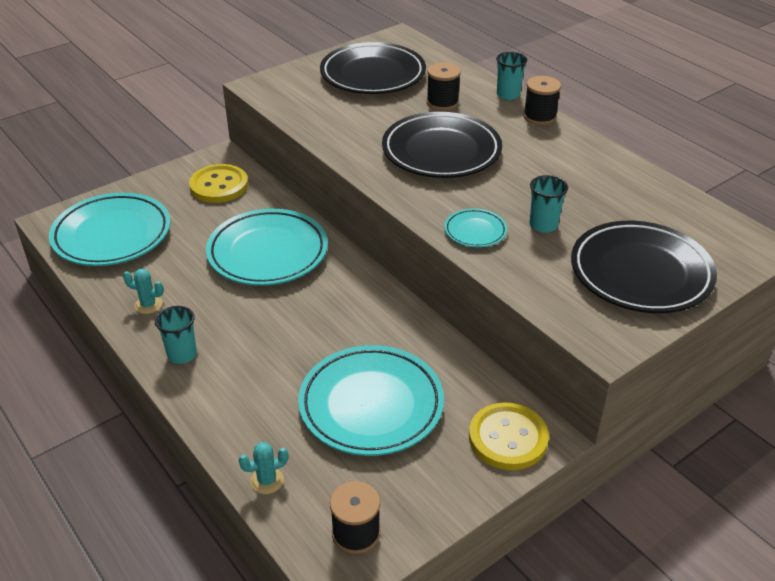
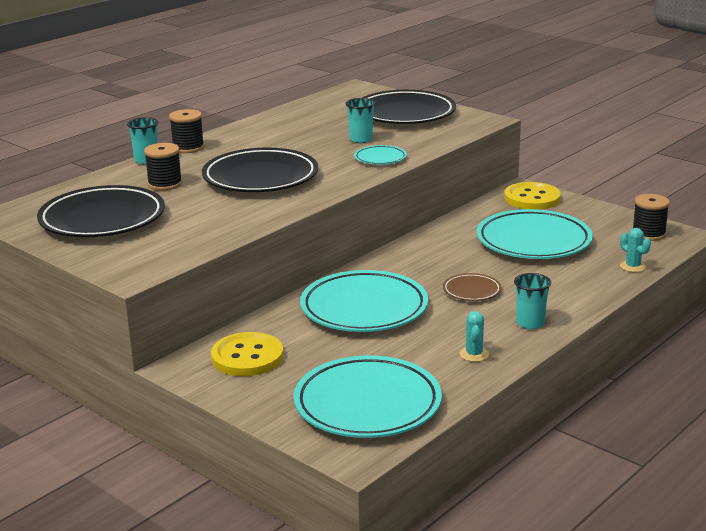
camera: 100 degrees left, 15 degrees down
none -> brown plate [443,273,502,301]

